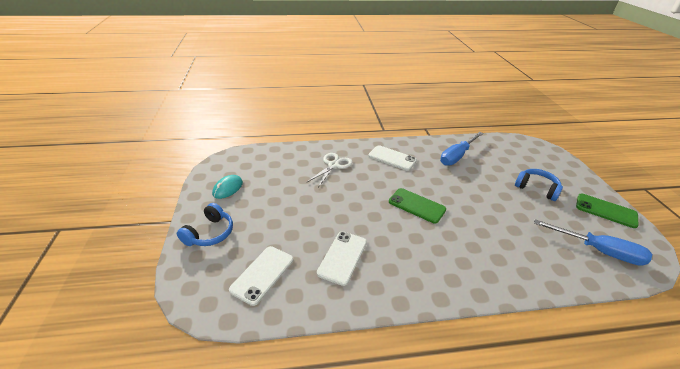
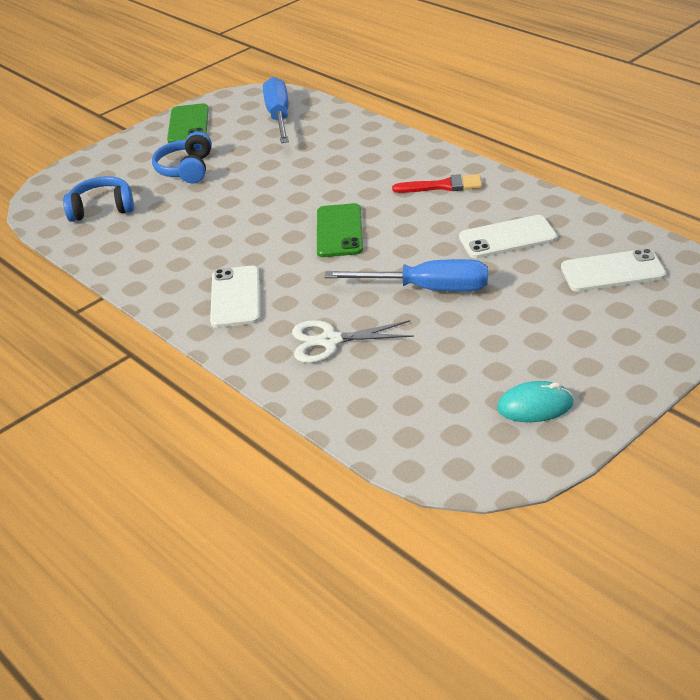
camera: 120 degrees left, 0 degrees up
blue headphones [177,203,233,246] -> blue headphones moved to [63,176,134,222]
blue screwdriver [440,132,483,166] -> blue screwdriver moved to [325,259,488,291]
none -> red brush [392,174,482,193]

